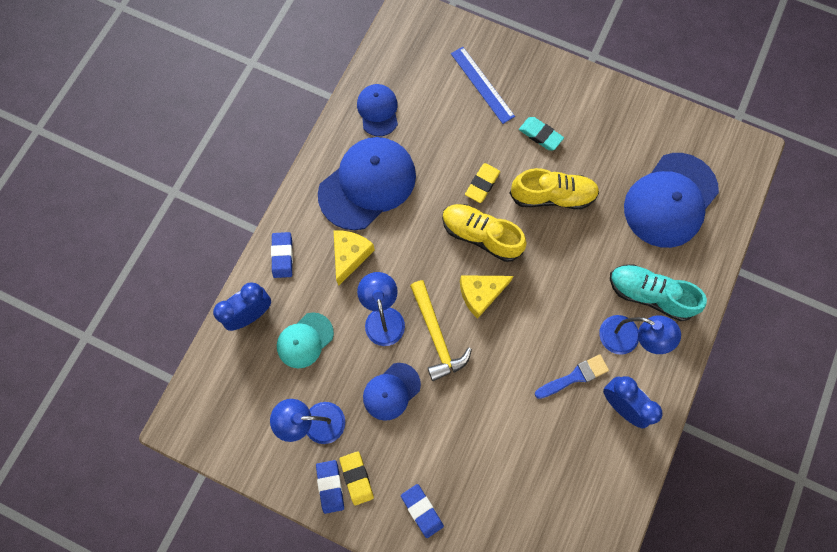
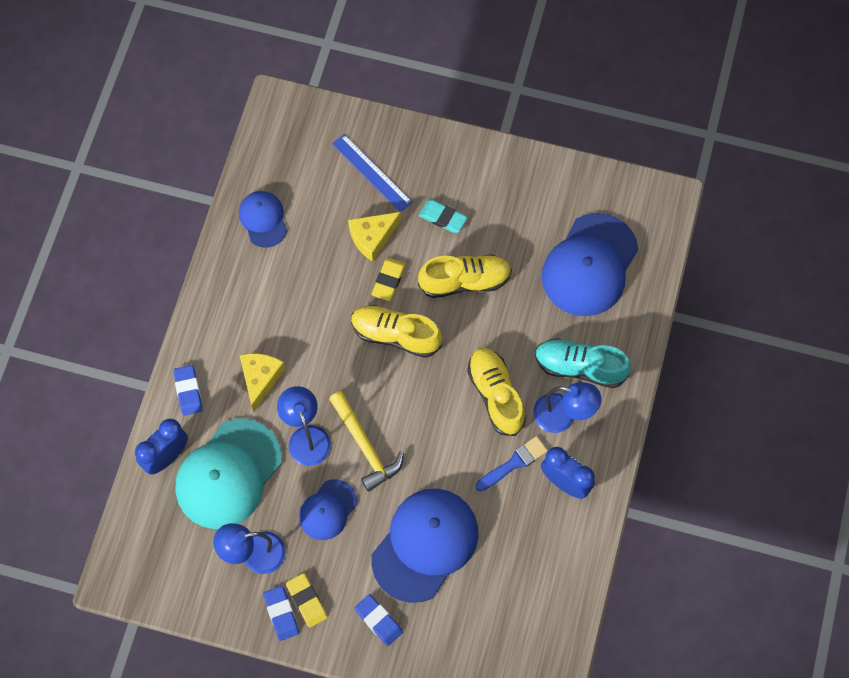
camera: 10 degrees left, 5 degrees down
turquoise cap [277,312,334,369] -> turquoise cap [176,418,282,529], size x1.84
blue cap [318,137,416,230] -> blue cap moved to [371,489,478,603]
yellow cheese [460,275,513,319] -> yellow cheese moved to [348,212,401,262]
none -> yellow shoe [467,348,526,436]

